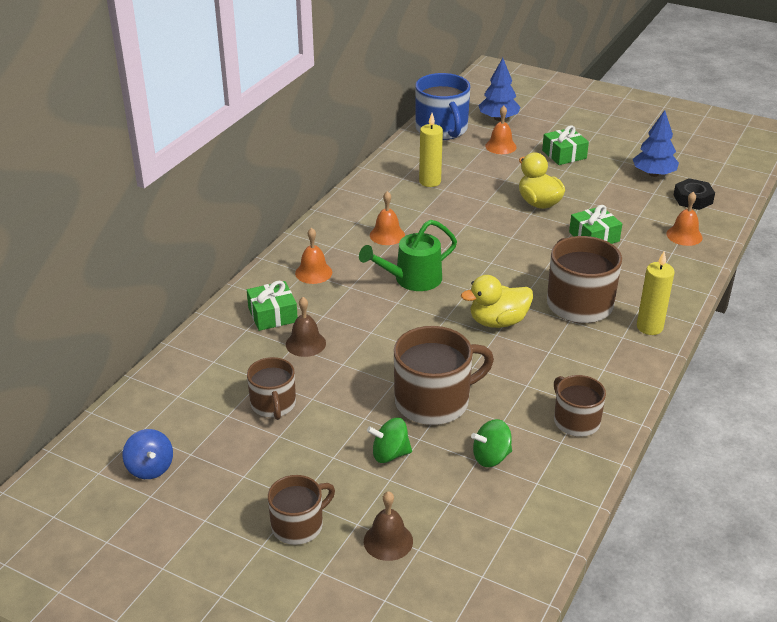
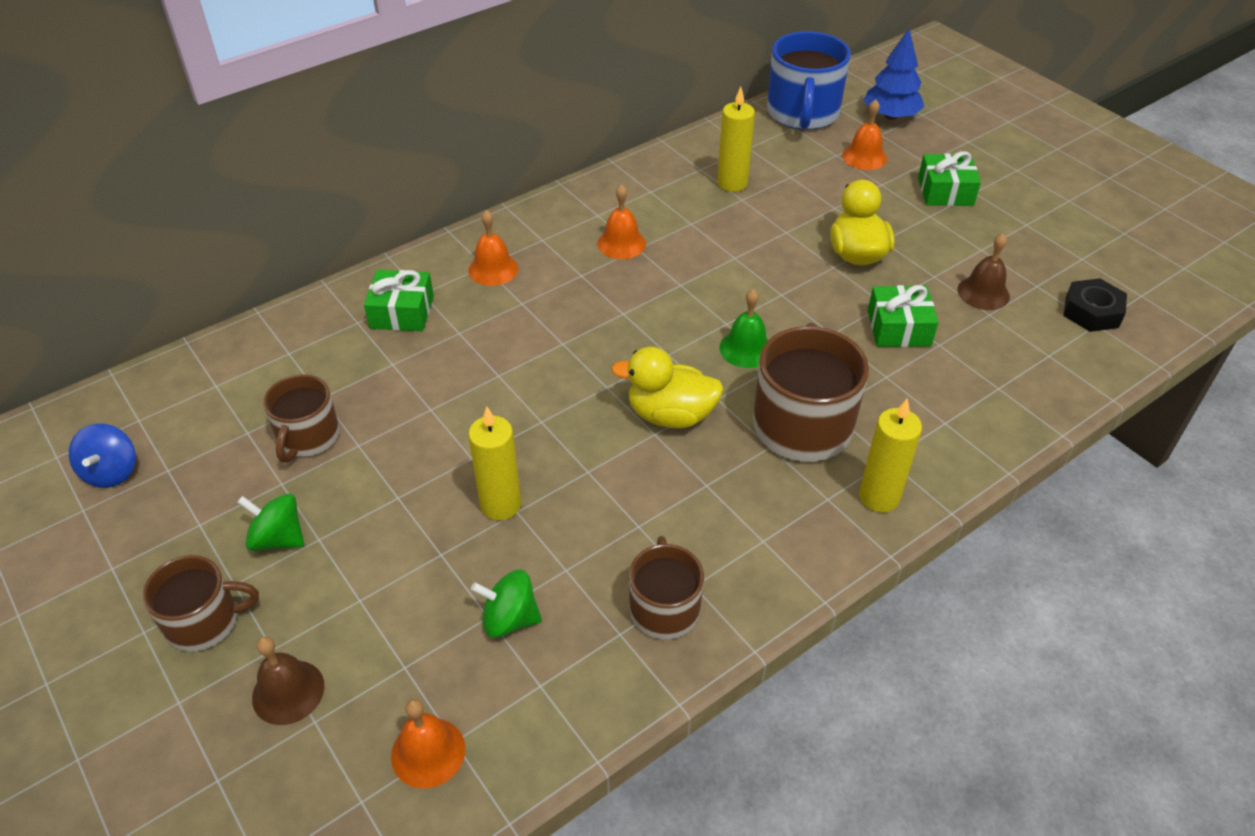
camera: 25 degrees right, 10 degrees up
brown bell [286,297,326,357] -> brown bell moved to [957,234,1010,310]
green watering can [359,220,457,291] -> none
green spinning top [367,418,412,463] -> green spinning top moved to [237,494,304,551]
brown mug [394,326,494,425] -> yellow candle [468,407,521,520]
blue tree [633,110,679,177] -> none
orange bell [666,192,703,246] -> orange bell moved to [391,699,465,789]
none -> green bell [719,289,768,368]

